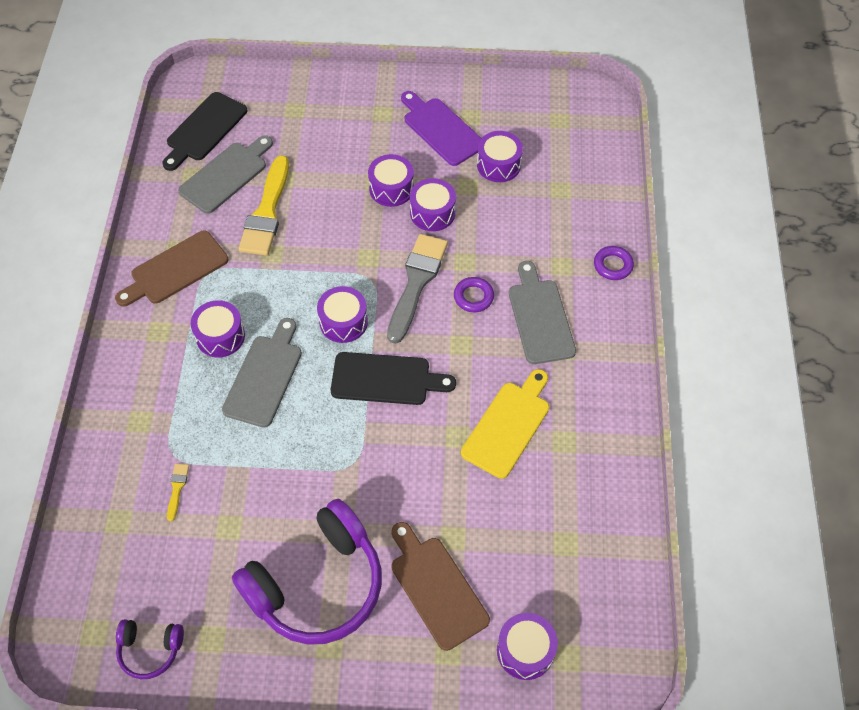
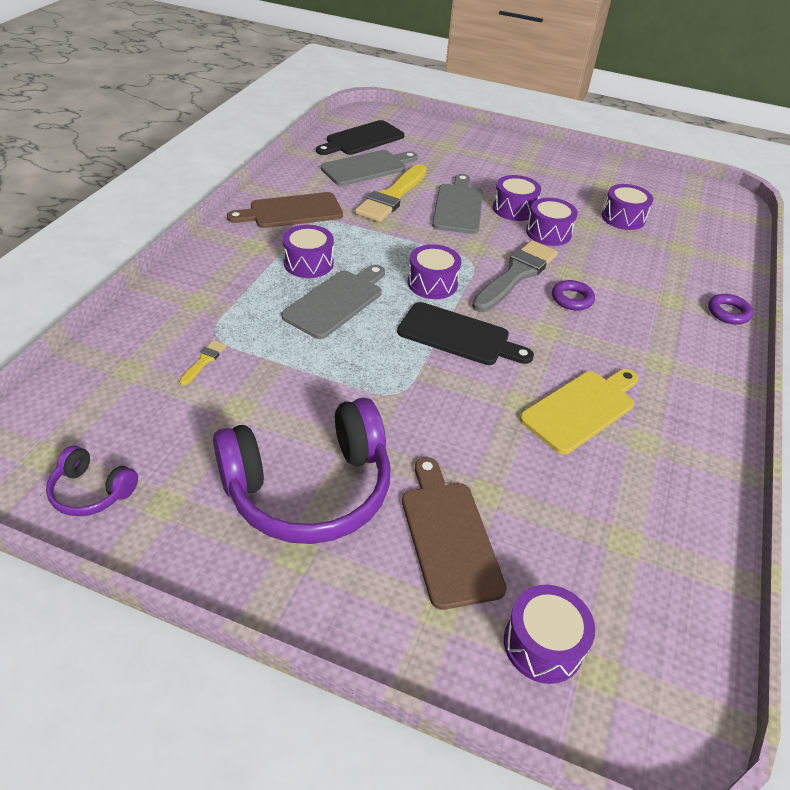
camera: 15 degrees right, 15 degrees down
purple cutting board [401,91,481,166] -> none
grey cutting board [509,261,576,364] -> grey cutting board moved to [432,174,483,234]

